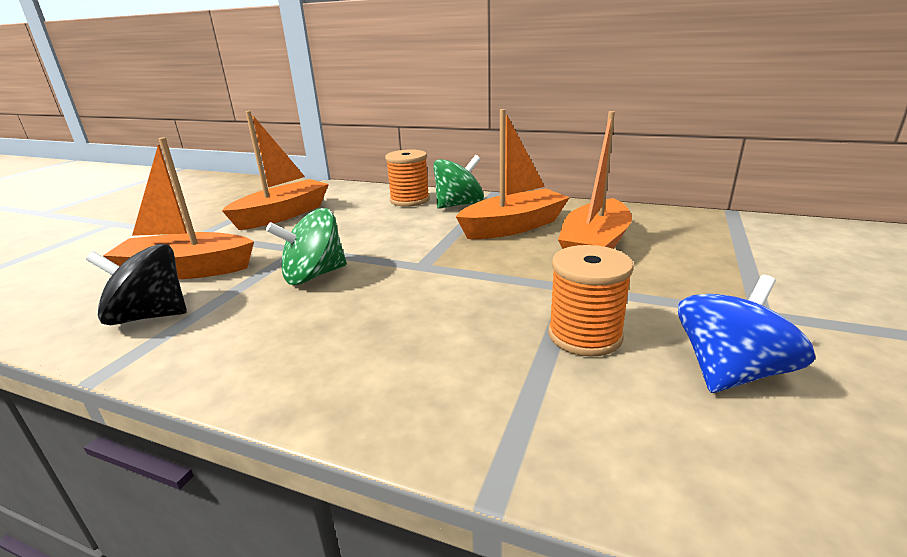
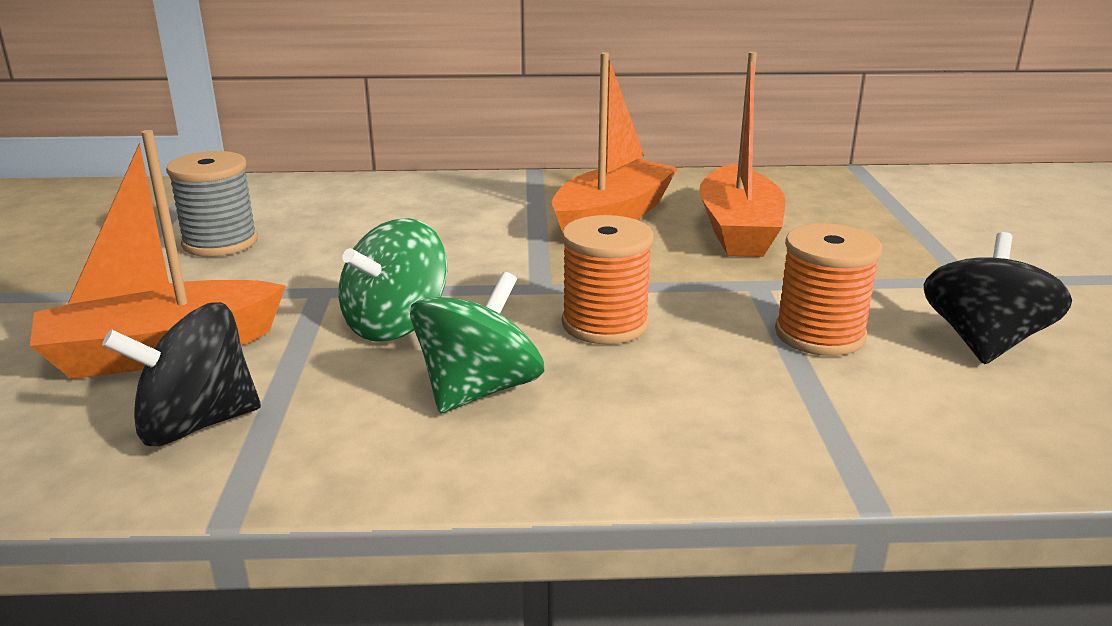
camera: 25 degrees left, 0 degrees up
orange boat [222,111,329,230] -> grey spool [166,151,258,257]
orange spool [385,149,430,207] -> orange spool moved to [562,215,653,344]
green spinning top [433,155,484,209] -> green spinning top moved to [410,272,544,413]
blue spinning top [678,275,816,393] -> black spinning top [924,232,1072,364]

